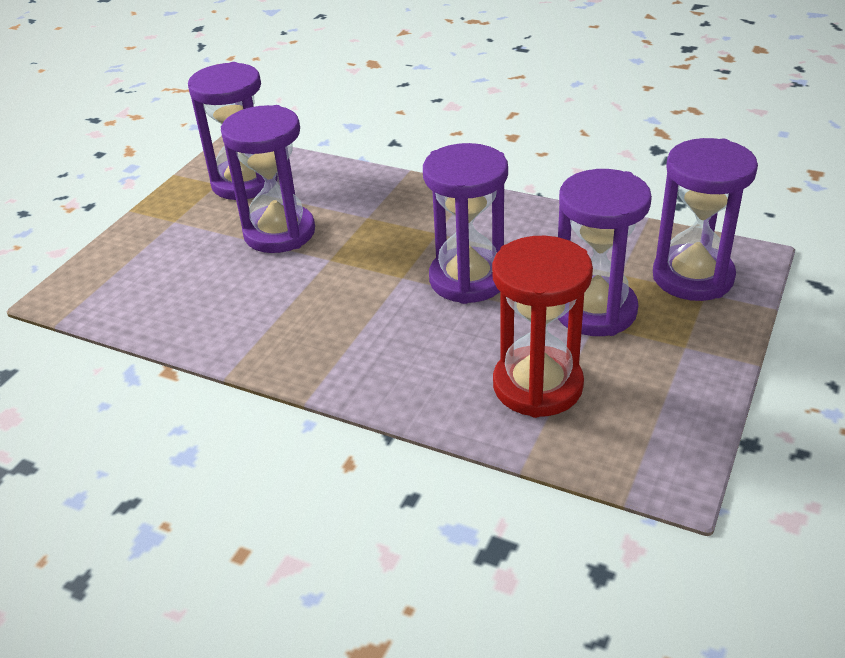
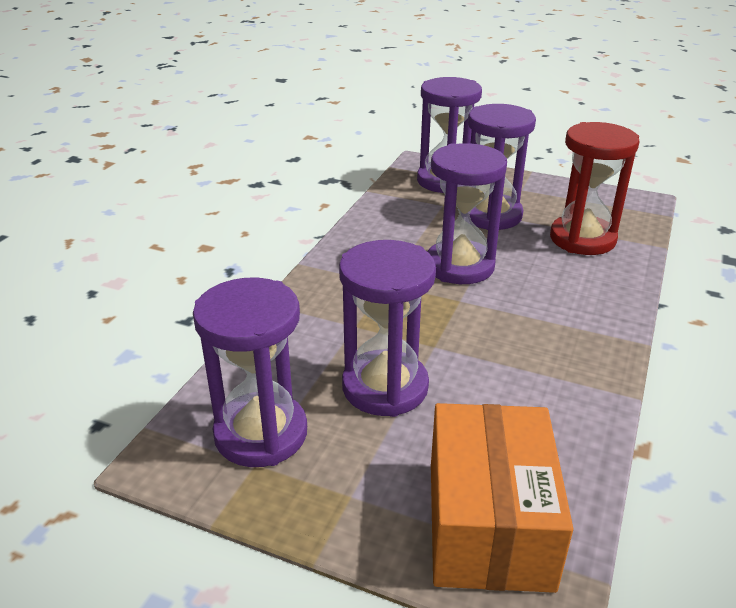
camera: 95 degrees left, 5 degrees down
none -> orange box [431,403,573,593]

